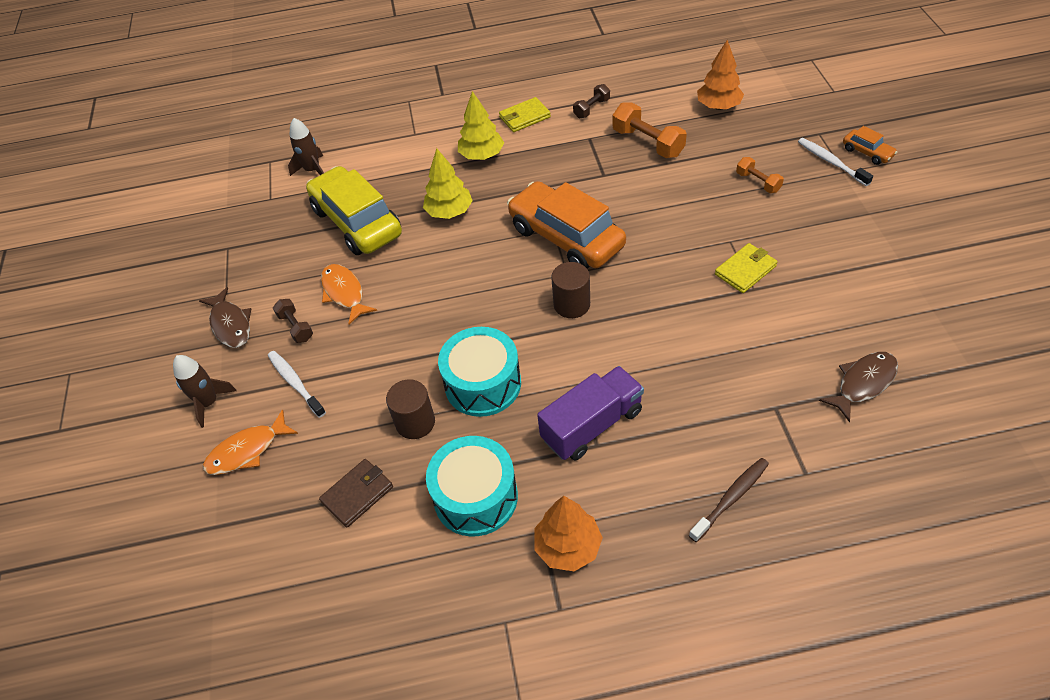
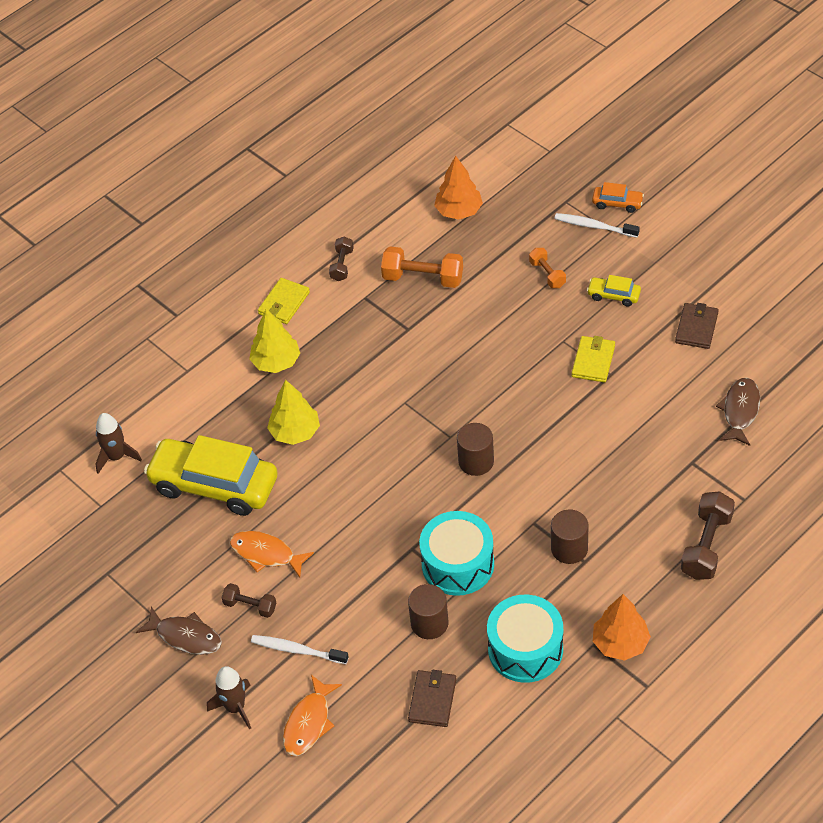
camera: 35 degrees left, 0 degrees up
orange car [507,181,626,269] -> none
purple truck [537,366,644,461] -> brown cylinder [551,509,589,564]
brown toothbrush [689,458,769,542] -> brown dumbbell [681,491,735,580]
orange dumbbell [736,157,784,193] -> orange dumbbell turned 45 degrees clockwise [529,248,566,288]
none -> yellow car [587,275,641,307]
none -> brown wallet [675,303,719,349]

